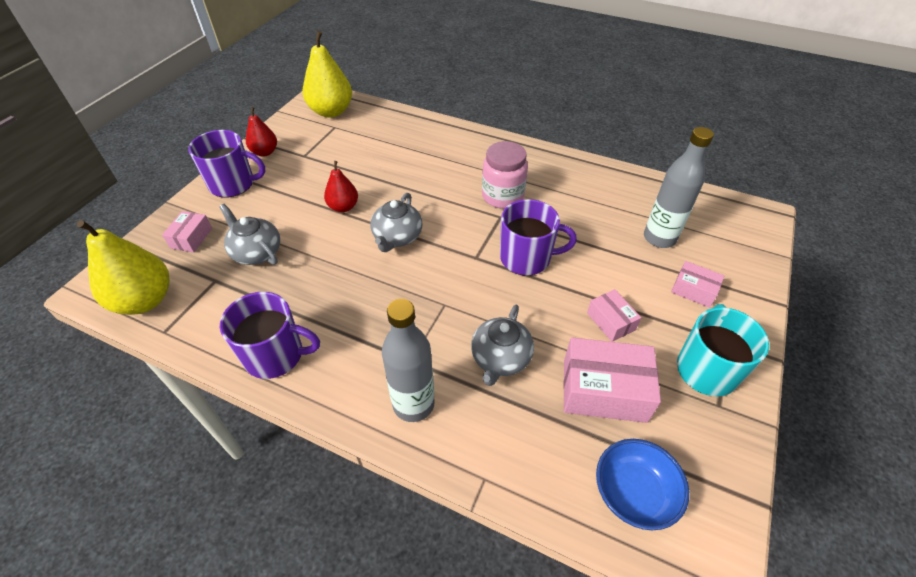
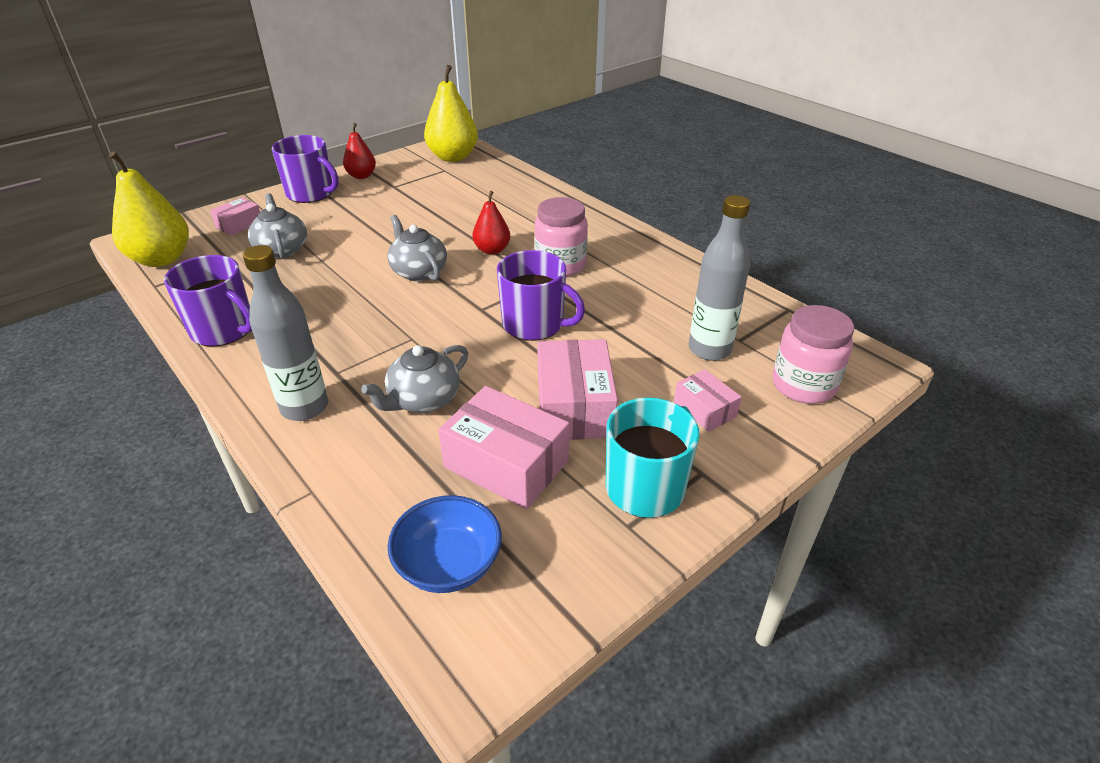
camera: 25 degrees right, 10 degrees down
red pear [324,161,358,212] -> red pear moved to [472,191,510,255]
grey teapot [370,193,422,252] -> grey teapot turned 105 degrees clockwise [387,215,447,281]
pink box [587,289,642,342] -> pink box [537,339,618,440], size x1.82
none -> pink jar [773,305,854,404]

